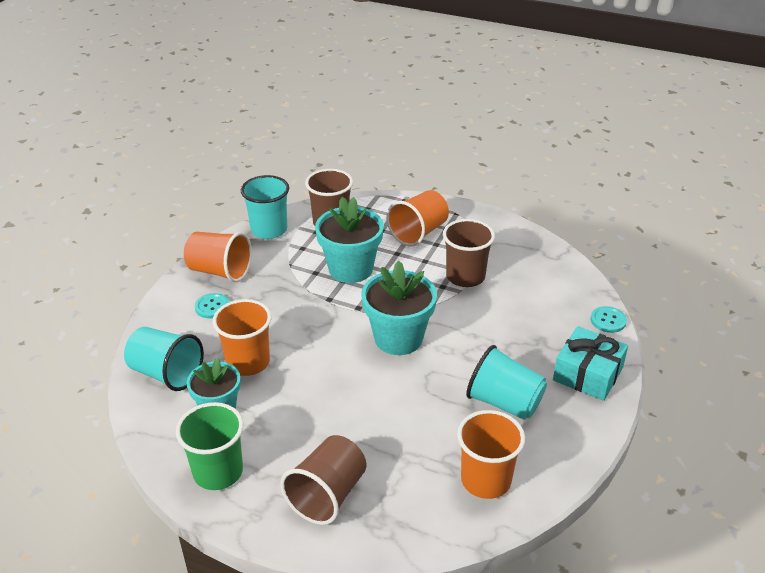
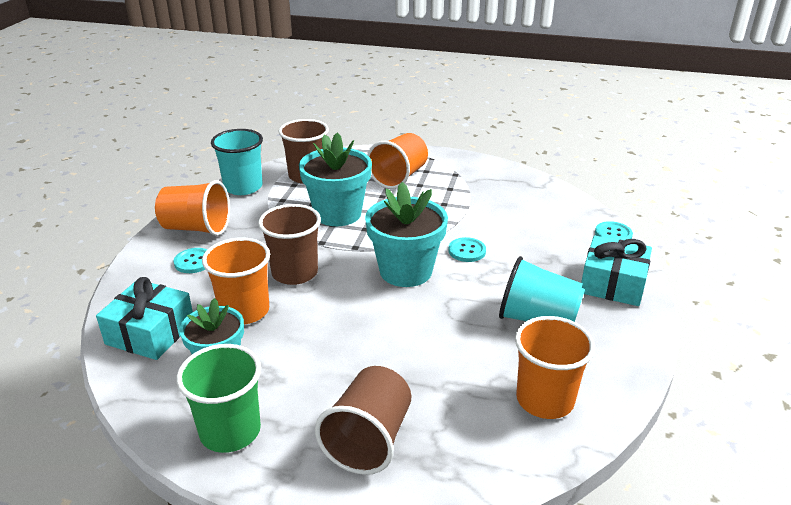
camera: 10 degrees left, 5 degrees down
turquoise cup [124,327,204,391] -> turquoise gift [96,277,193,360]
brown cup [443,219,495,287] -> brown cup moved to [258,204,321,285]
none -> turquoise button [448,237,486,262]

